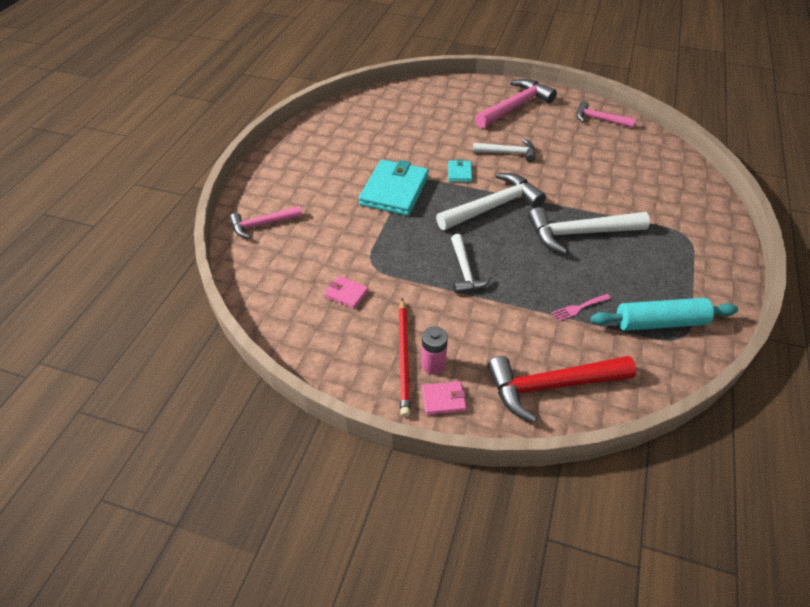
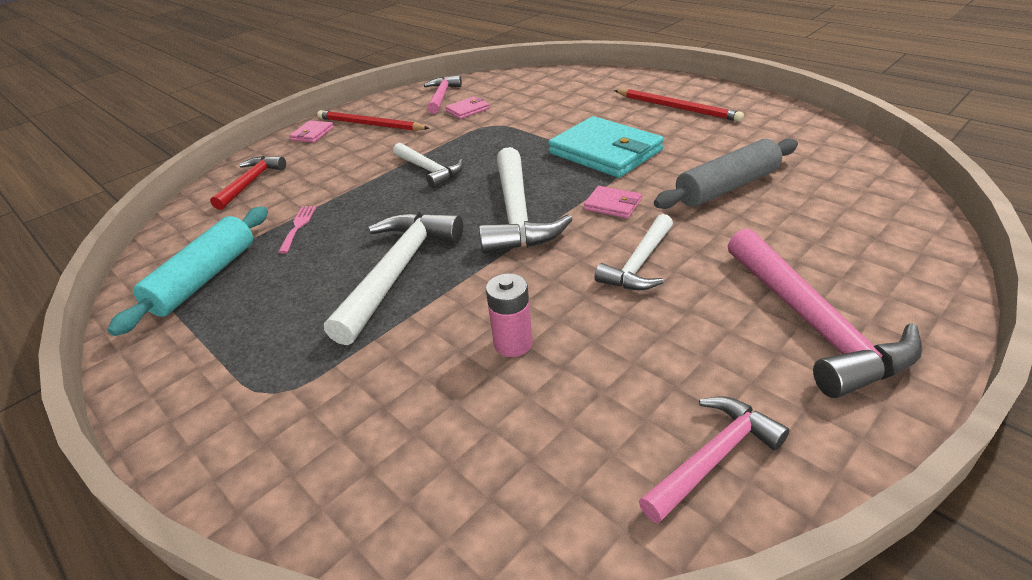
camera: 120 degrees right, 10 degrees down
pink hammer [230,206,302,239] -> pink hammer moved to [424,75,462,114]
pink battery [421,326,448,374] -> pink battery moved to [486,273,533,357]
turquoise wallet [448,159,472,182] -> pink wallet [584,186,642,218]
white hammer [451,234,492,293] -> white hammer turned 150 degrees counterclockwise [393,143,463,188]
red hammer [487,356,636,423] -> red hammer [210,156,286,210], size x0.61
none -> red pencil [614,89,744,122]
none -> grey rolling pin [654,138,798,209]

